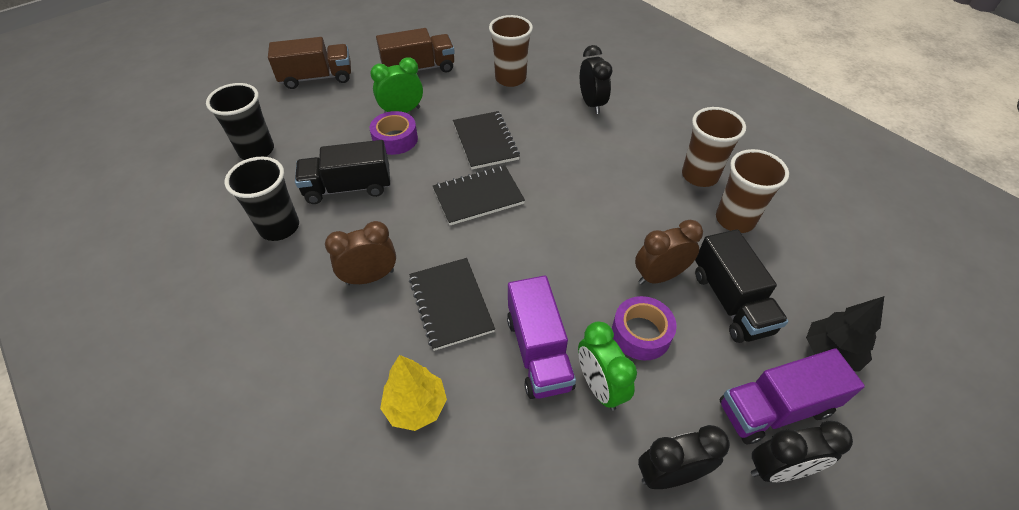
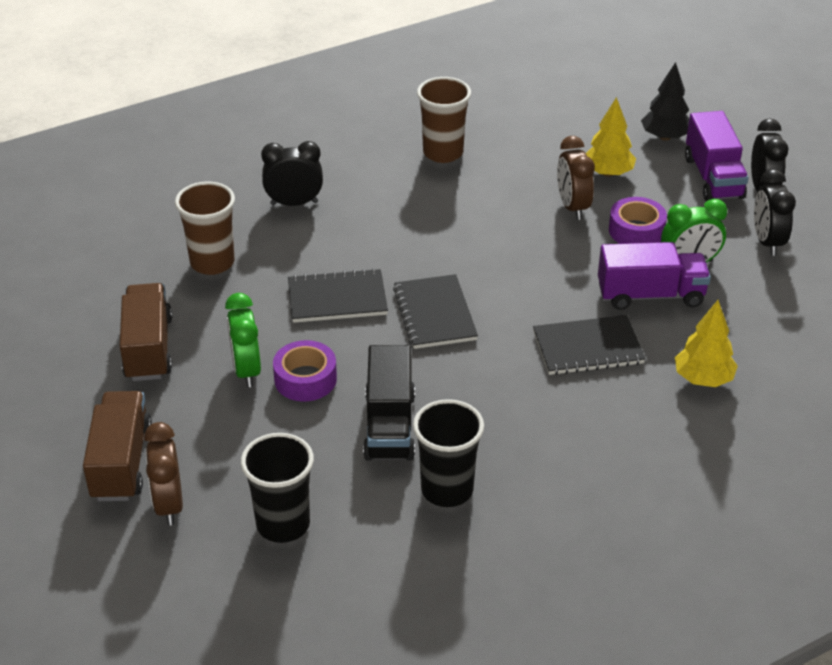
camera: 80 degrees left, 10 degrees down
brown clock [325,221,396,285] -> brown clock moved to [144,422,183,526]
black truck [695,229,788,343] -> yellow tree [586,97,636,177]
brown cup [716,149,789,233] -> none

